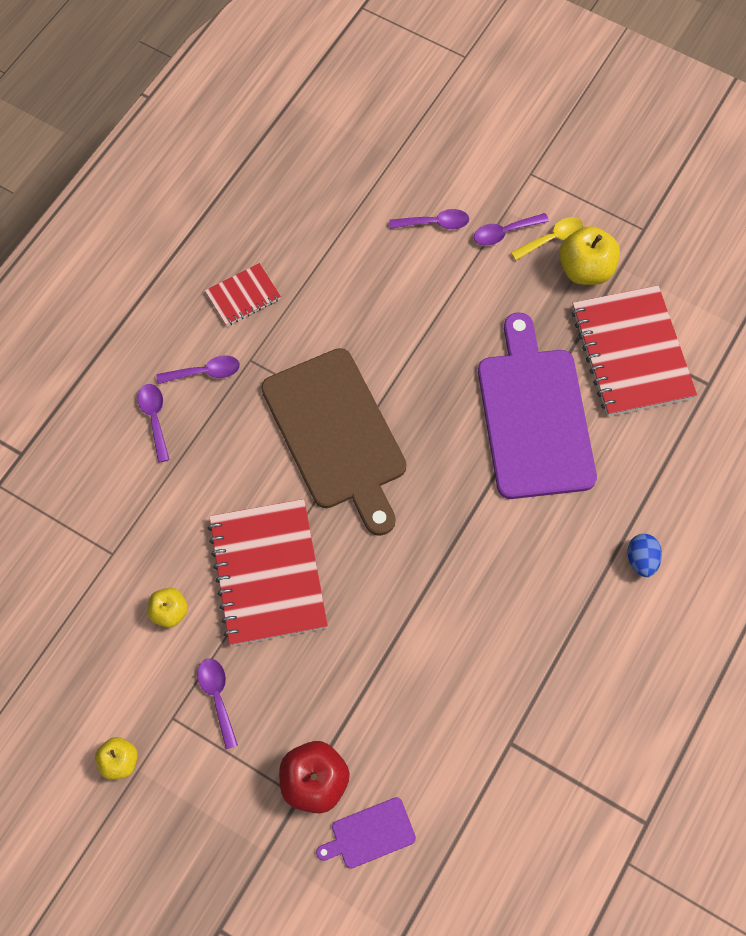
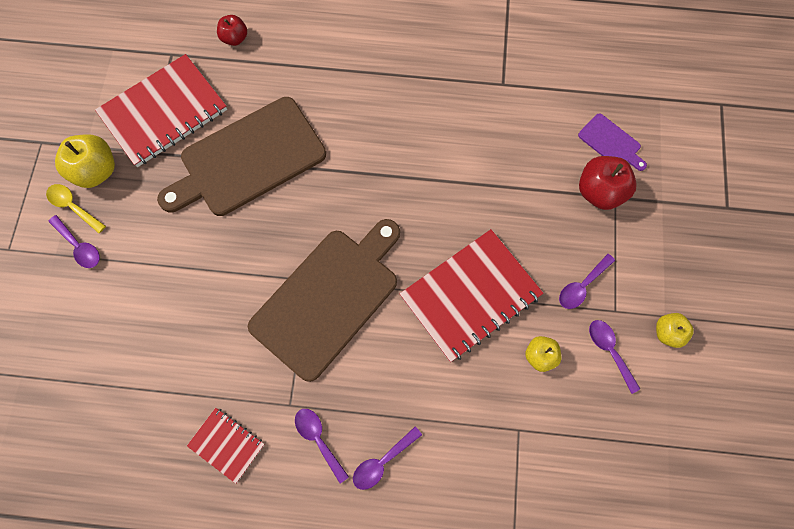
camera: 115 degrees left, 5 degrees up
purple spoon [389,209,469,229] -> purple spoon moved to [589,320,640,394]
purple cutting board [478,312,597,499] -> brown cutting board [157,97,326,216]
blue egg [627,534,662,577] -> none
none -> red apple [217,15,247,46]

